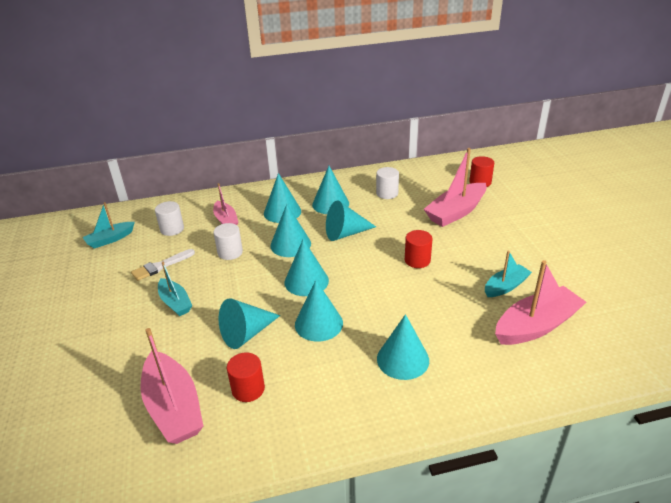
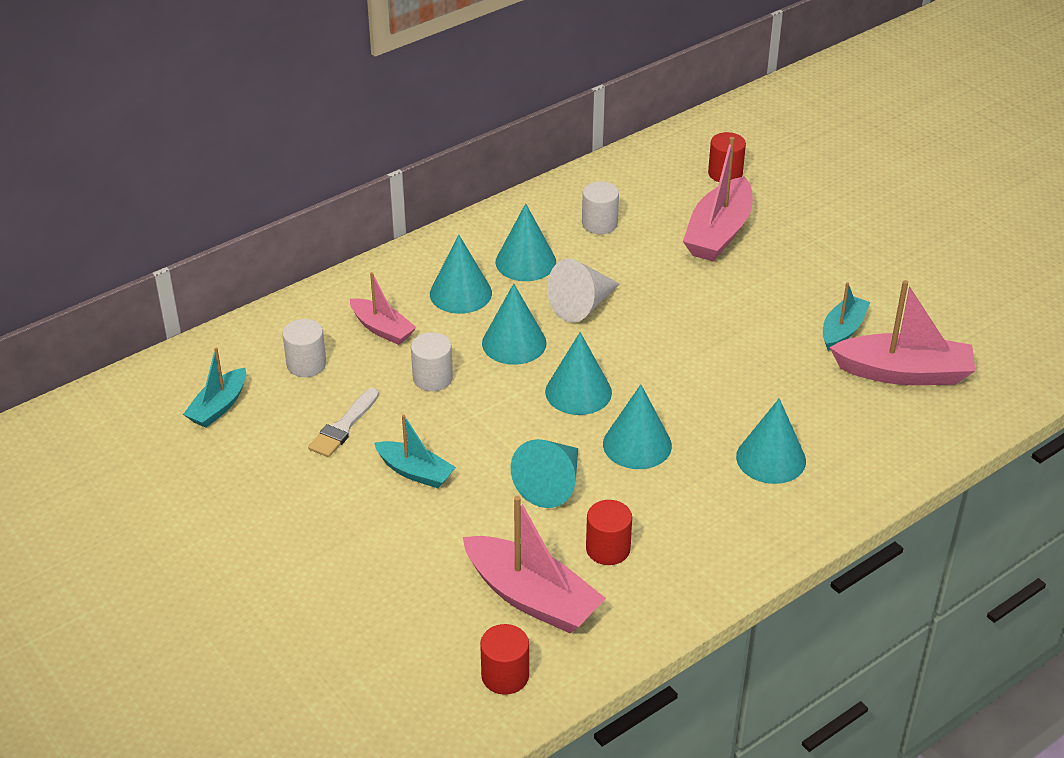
camera: 25 degrees left, 5 degrees up
turquoise cone [326,200,376,241] -> white cone [547,259,620,322]
red cylinder [405,230,432,268] -> red cylinder moved to [480,624,529,695]
pink boat [495,260,586,345] -> pink boat turned 60 degrees clockwise [829,280,975,385]

